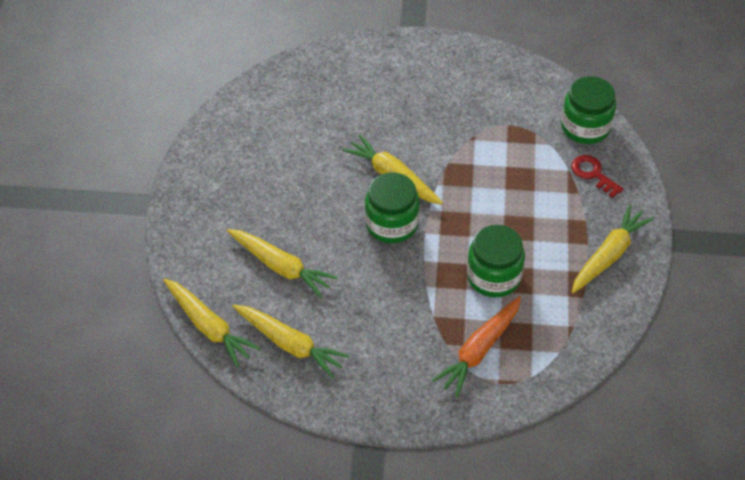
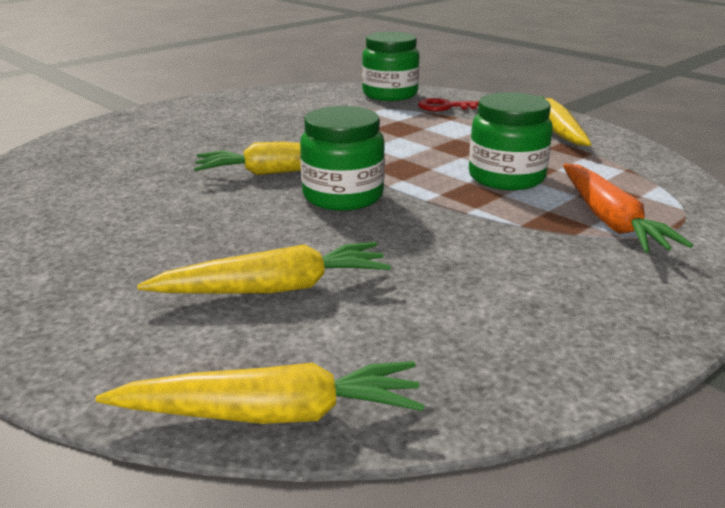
camera: 50 degrees left, 25 degrees down
yellow carrot [232,305,350,379] -> none

